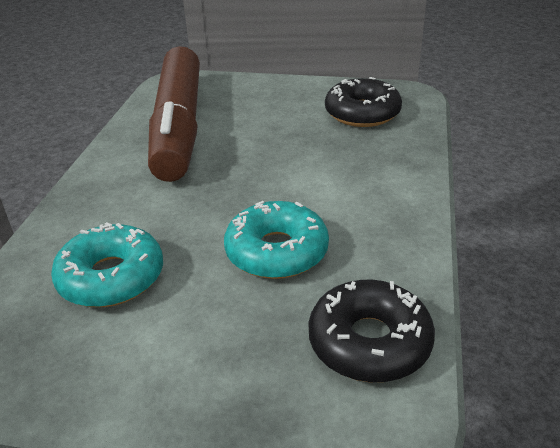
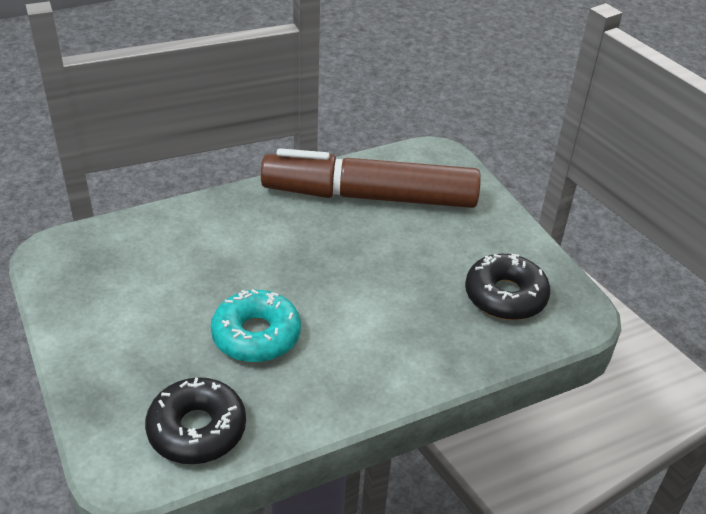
camera: 50 degrees right, 5 degrees up
turquoise donut [51,222,163,307] -> none
brown marker [148,46,200,182] -> brown marker turned 45 degrees clockwise [261,148,481,208]

